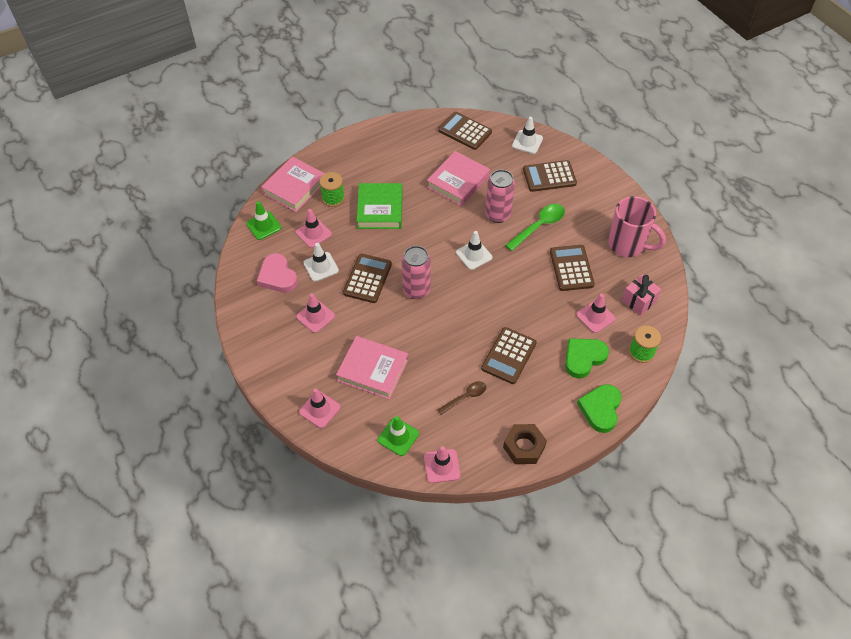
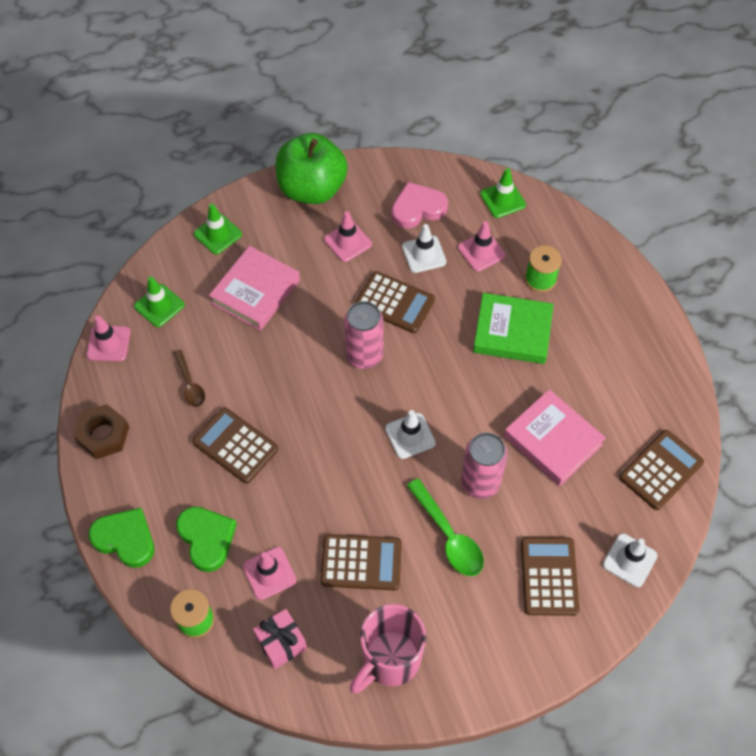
camera: 100 degrees right, 5 degrees up
pink book [261,156,325,212] -> none
pink traffic cone [299,388,341,428] -> green traffic cone [194,204,242,254]
none -> green apple [275,133,348,204]

